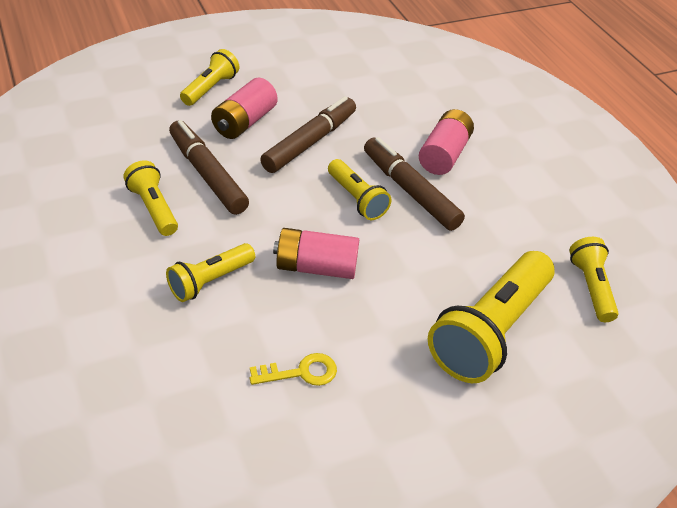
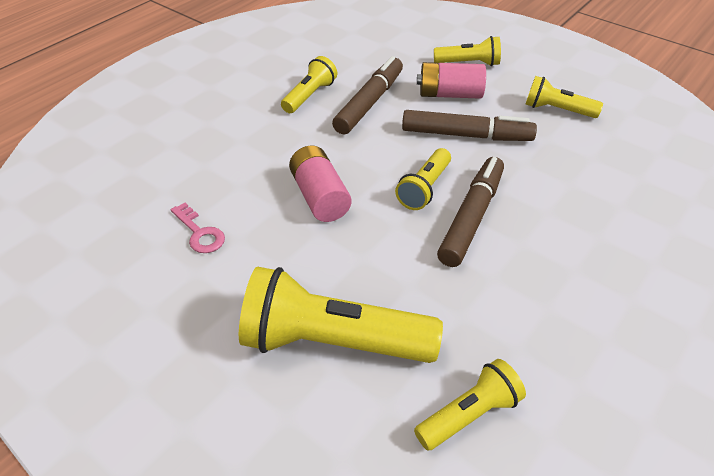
camera: 65 degrees right, 0 degrees up
yellow flashlight [166,243,255,302] -> yellow flashlight moved to [526,76,603,118]
yellow key [250,353,337,386] -> pink key [171,203,225,253]
pink battery [419,109,474,175] -> none

